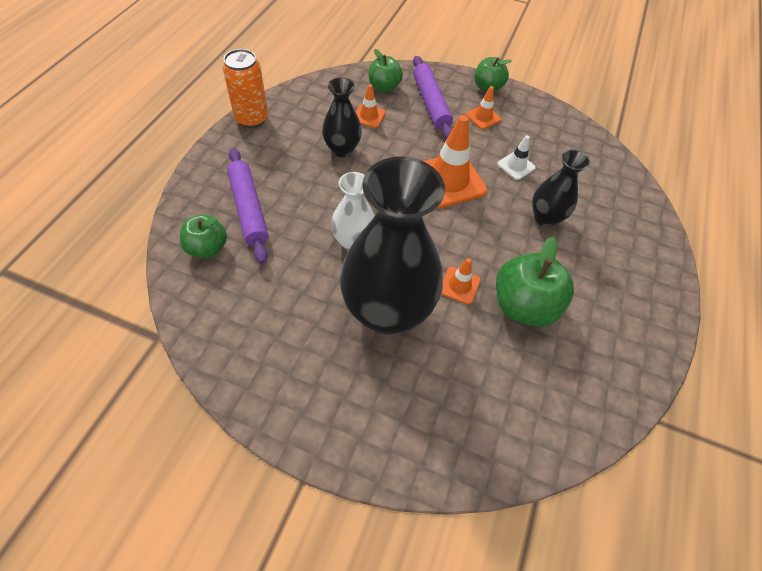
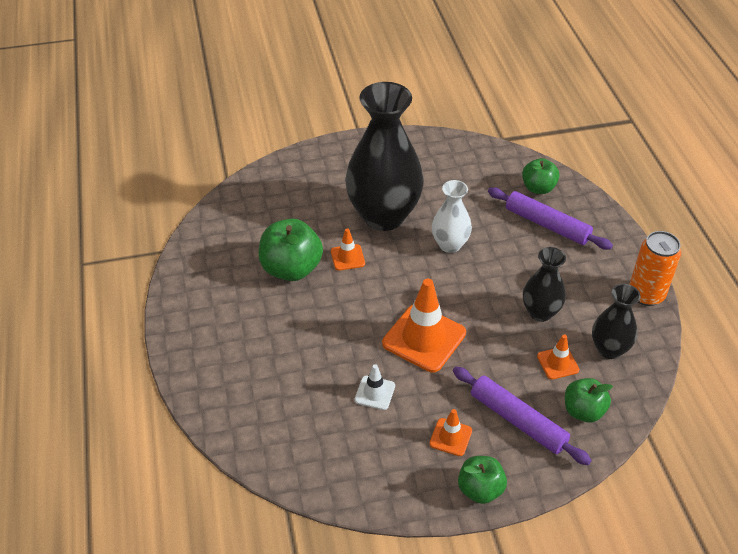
camera: 150 degrees right, 10 degrees down
black vase [532,149,590,227] -> black vase moved to [592,284,641,359]

